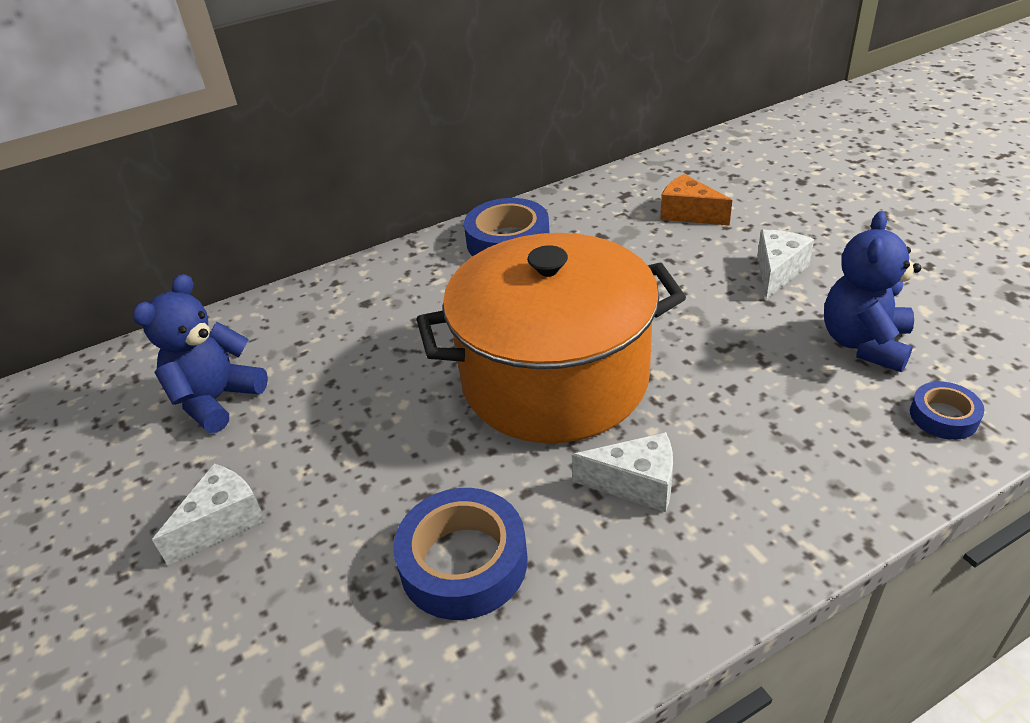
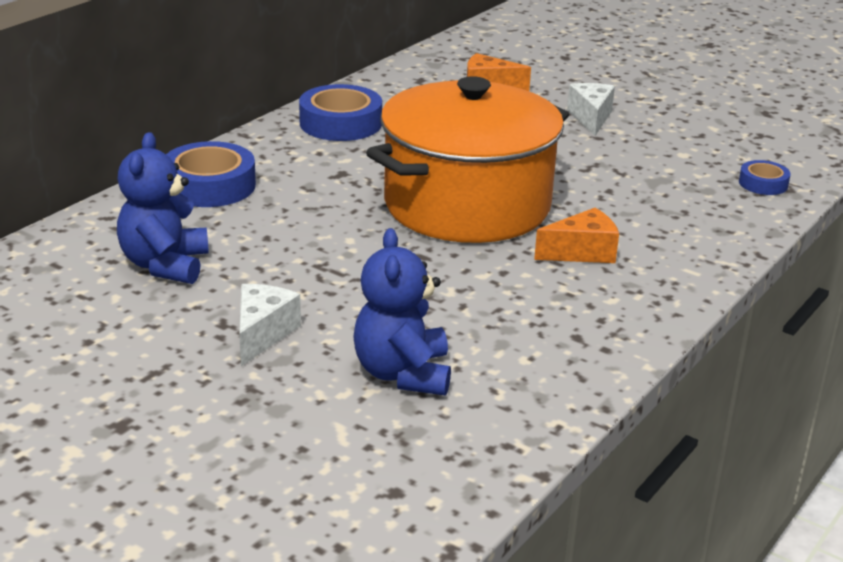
camera: 30 degrees left, 10 degrees down
blue tape [393,488,528,620] -> blue tape moved to [166,141,256,207]
white cheese [572,432,673,512] -> orange cheese [534,208,619,263]
blue teddy bear [824,211,921,372] -> blue teddy bear moved to [353,228,451,396]

